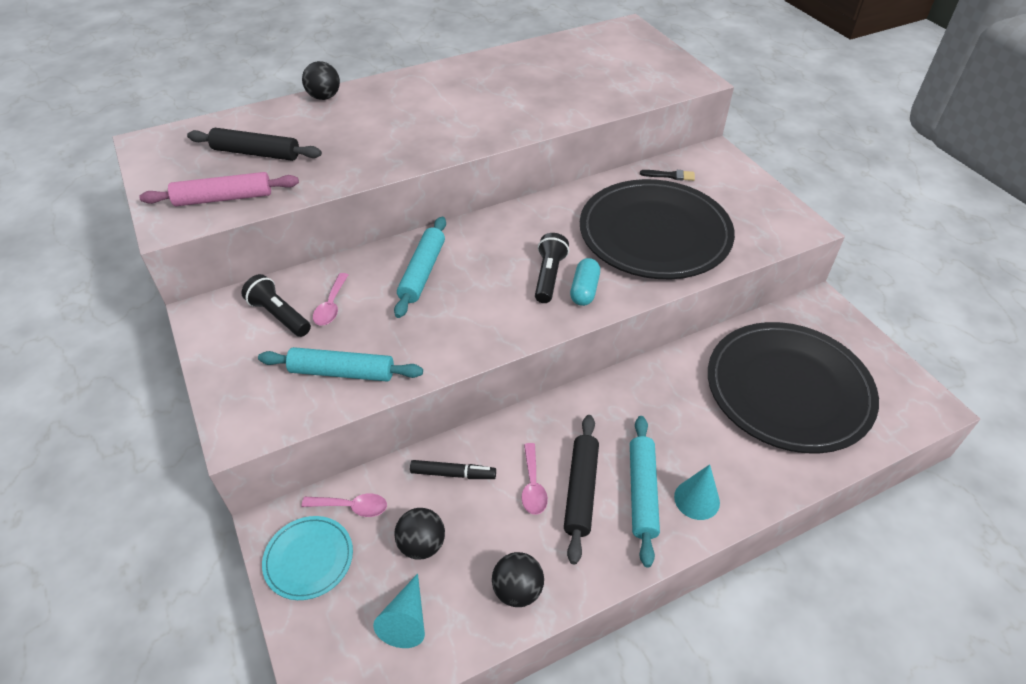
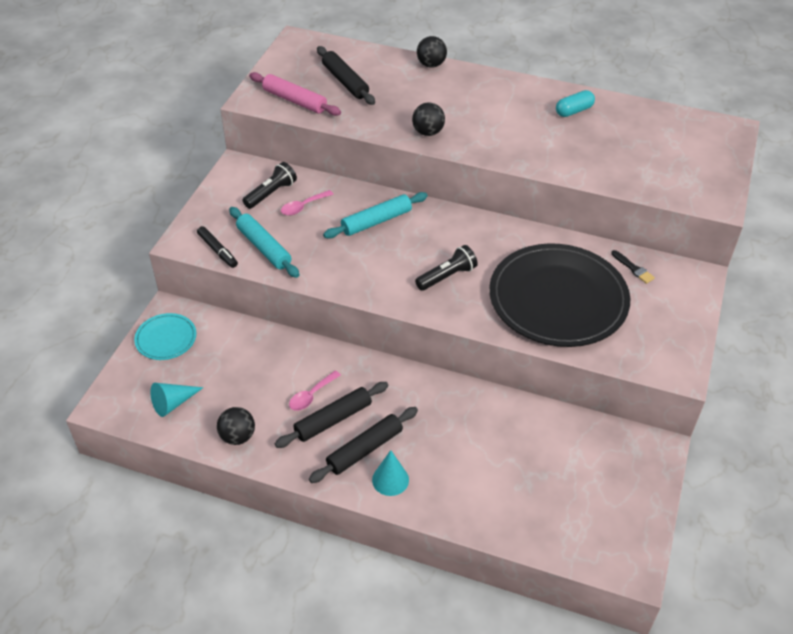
camera: 45 degrees right, 0 degrees up
black flashlight [241,274,311,337] -> black flashlight turned 45 degrees clockwise [243,162,297,209]
pink spoon [301,493,387,517] -> none
black ball [394,508,445,560] -> black ball moved to [412,103,445,136]
black marker [410,460,496,479] -> black marker moved to [197,226,238,268]
turquoise capsule [570,258,600,306] -> turquoise capsule moved to [556,90,595,117]
turquoise rolling pin [630,416,660,567] -> black rolling pin [309,407,418,483]
black plate [708,322,879,453] -> none

